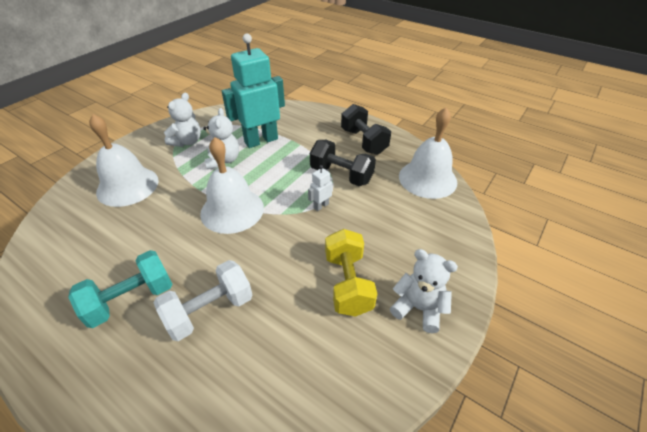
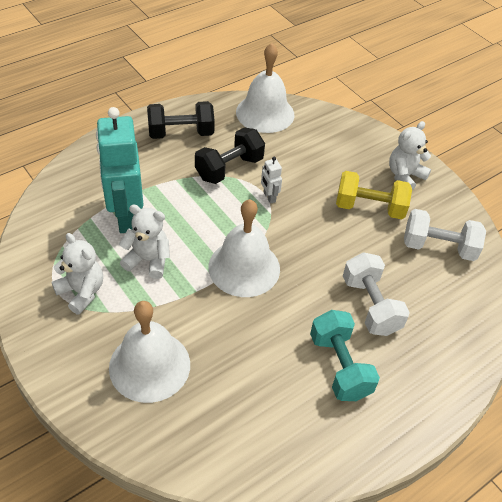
camera: 75 degrees left, 5 degrees up
none -> white dumbbell [404,209,486,261]

